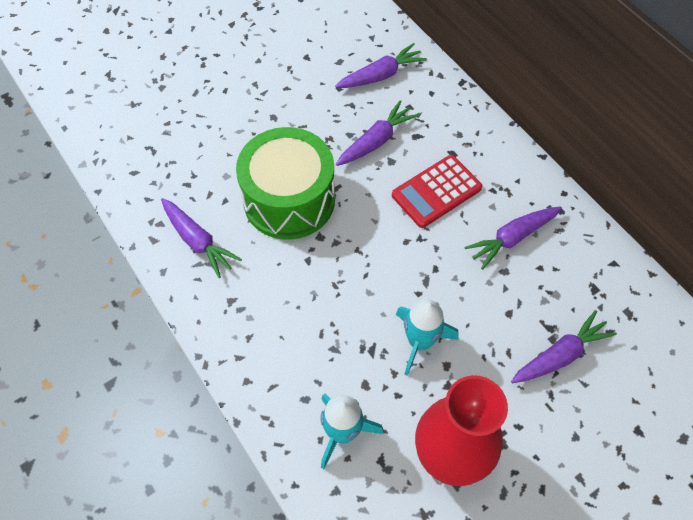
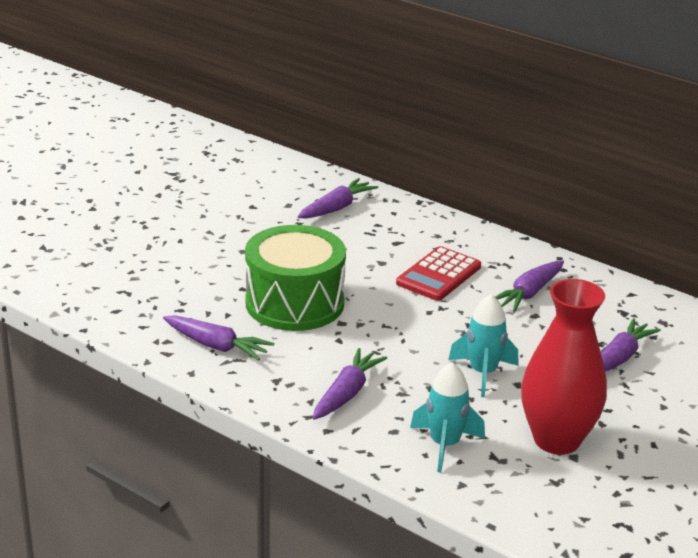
camera: 20 degrees left, 30 degrees down
purple carrot [336,100,419,166] -> purple carrot moved to [313,348,387,420]

